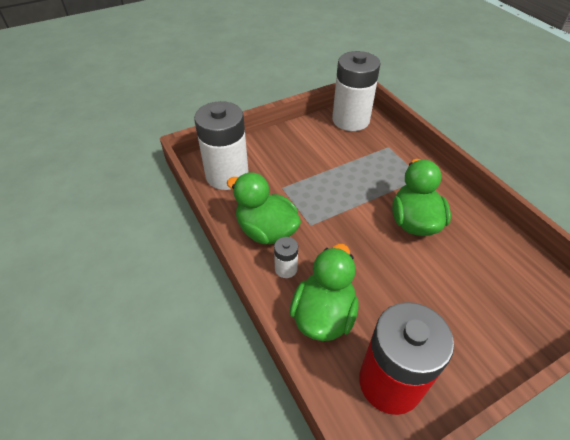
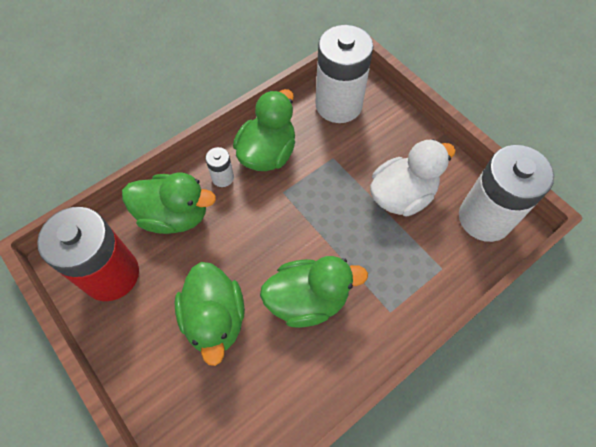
camera: 80 degrees right, 15 degrees up
none -> green duck [175,262,245,366]
none -> white duck [370,139,456,217]

